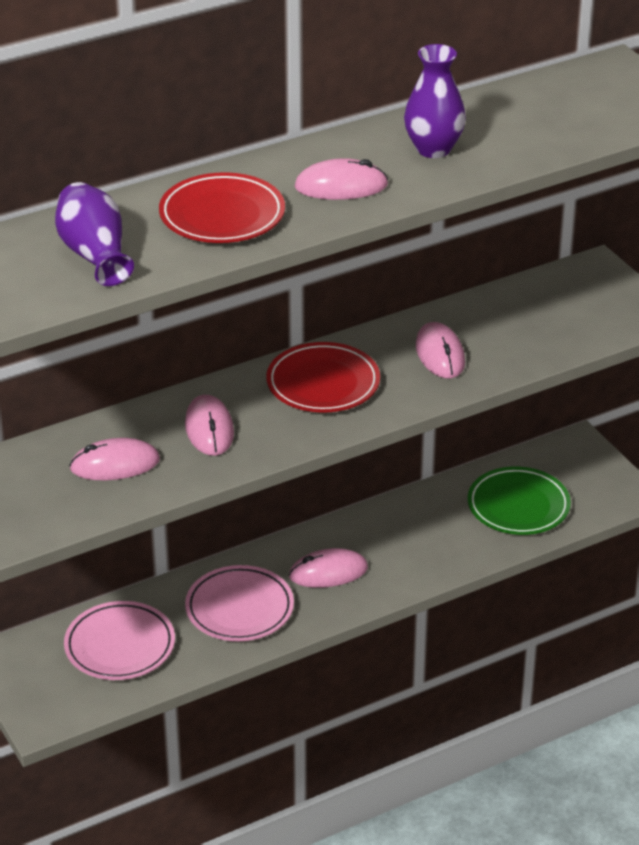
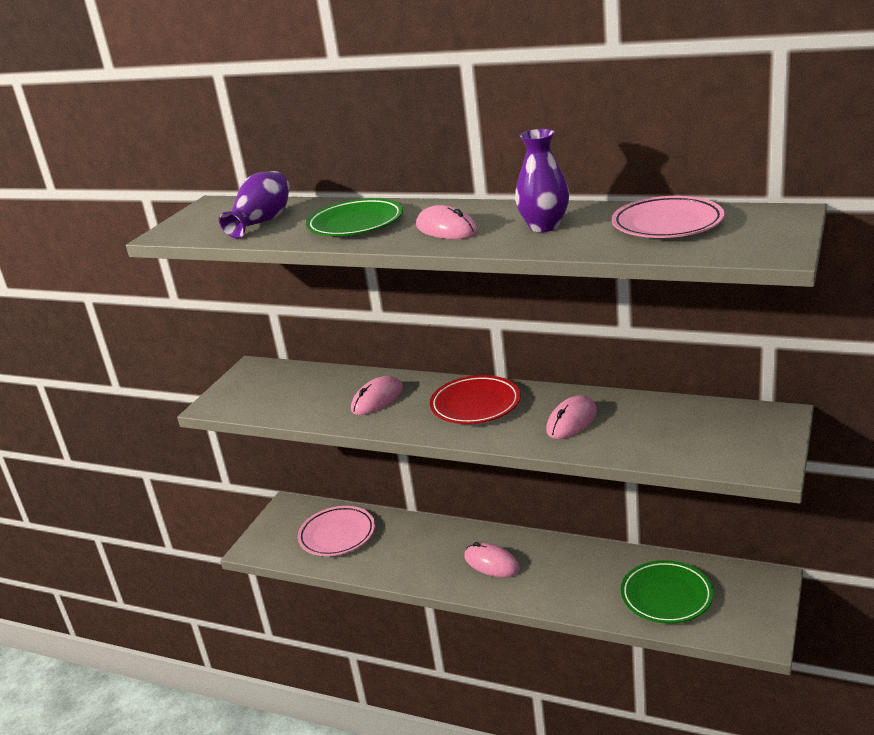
camera: 55 degrees right, 10 degrees down
pink mouse [69,438,160,480] -> none
red plate [159,172,285,243] -> green plate [306,198,403,236]
pink plate [185,565,294,641] -> pink plate moved to [612,196,725,238]

